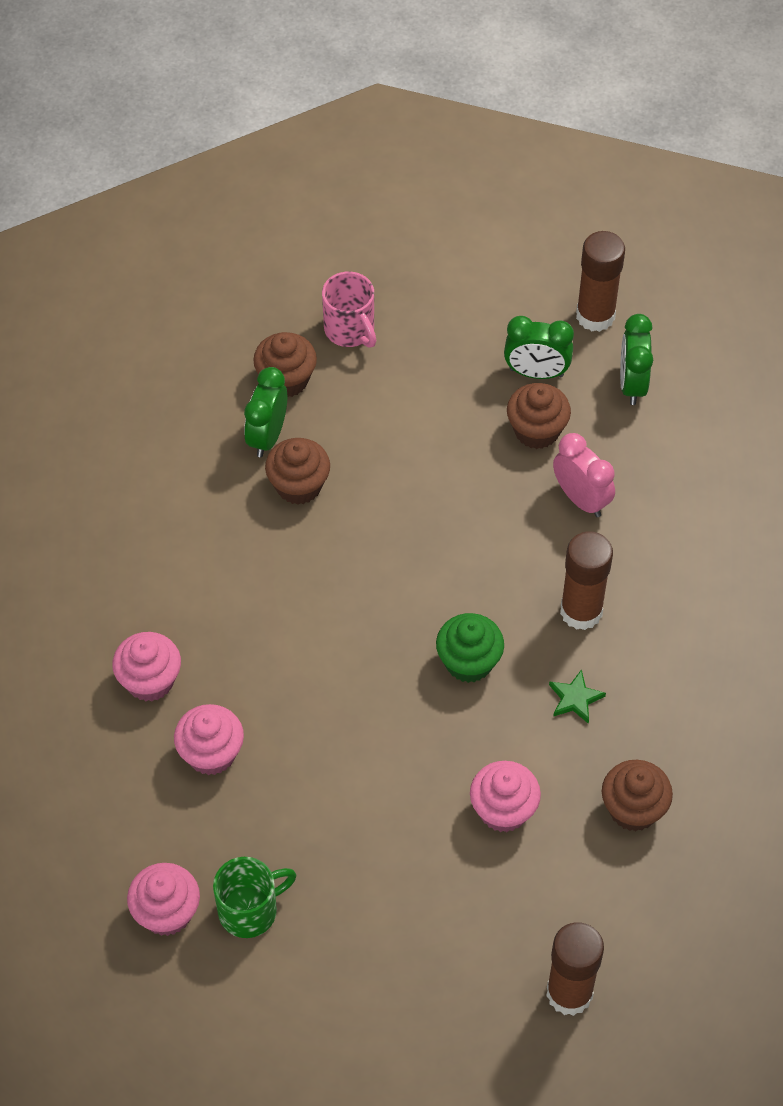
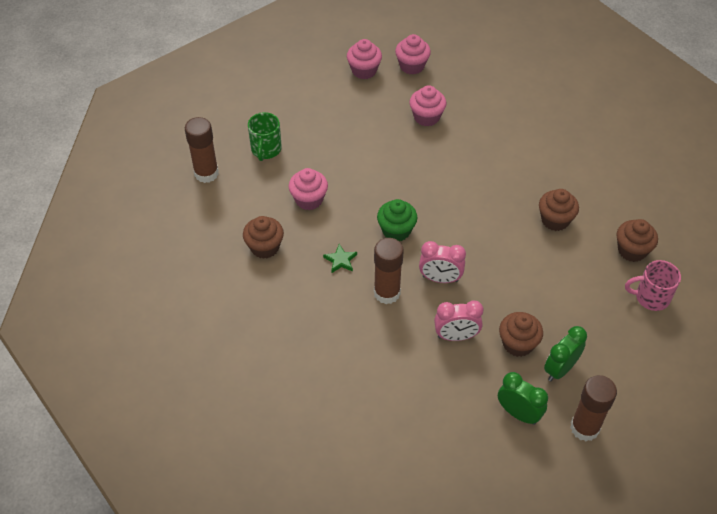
camera: 125 degrees right, 5 degrees down
pink cupcake [112,632,181,701] -> pink cupcake moved to [395,34,431,74]
green mug [213,857,296,938] -> green mug moved to [248,112,282,161]
green clock [244,367,287,457] -> none
none -> pink clock [419,241,466,283]

